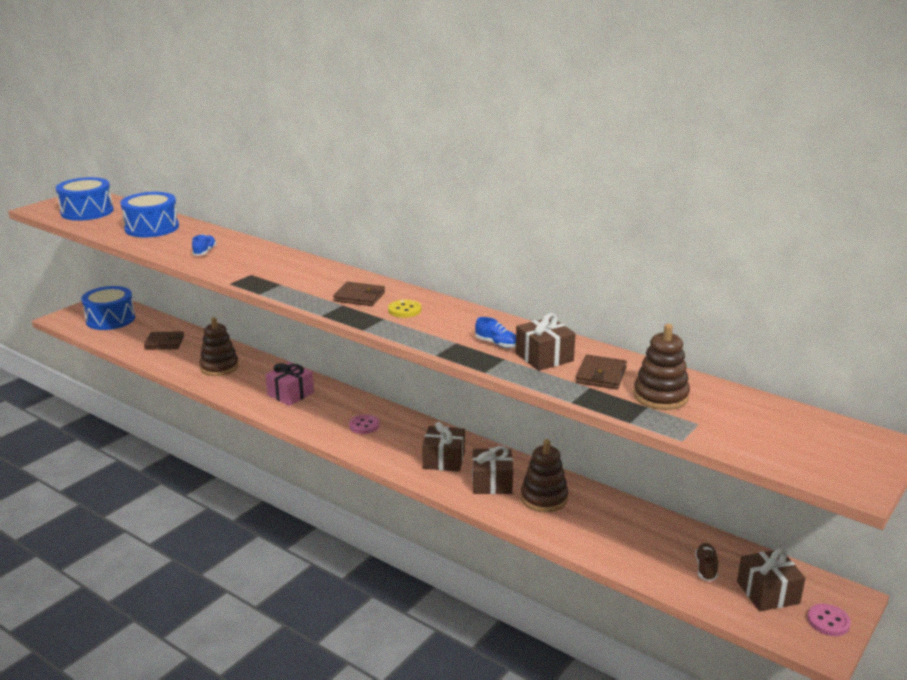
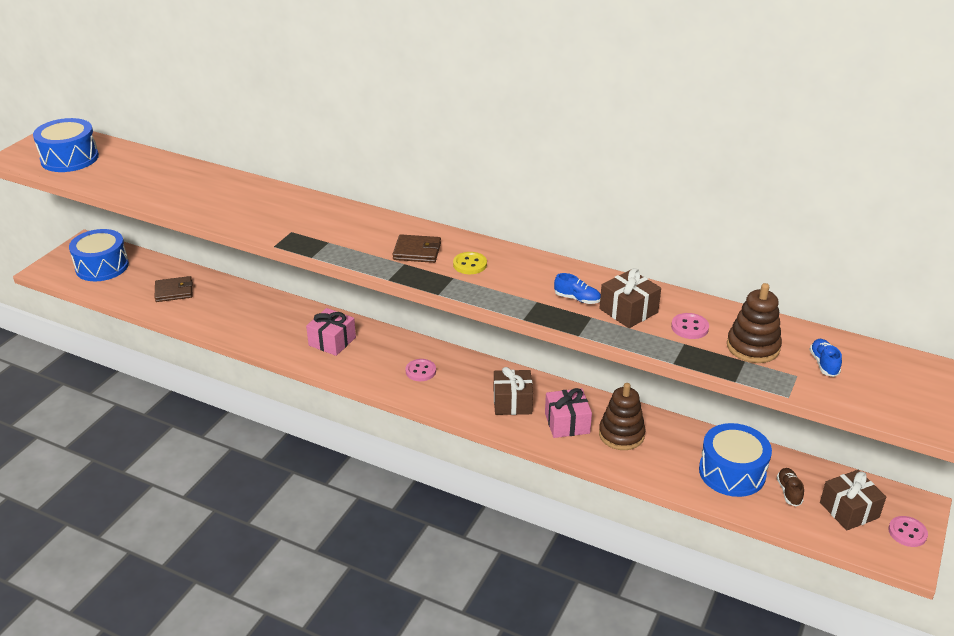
camera: 10 degrees left, 10 degrees up
blue drum [120,192,179,237] -> blue drum moved to [699,423,772,497]
blue shoe [192,234,216,256] -> blue shoe moved to [809,339,842,377]
brown stacking toy [200,317,239,376] -> none
brown gift [472,446,513,494] -> pink gift [545,388,592,438]
brown wallet [576,354,627,389] -> pink button [671,313,709,339]

